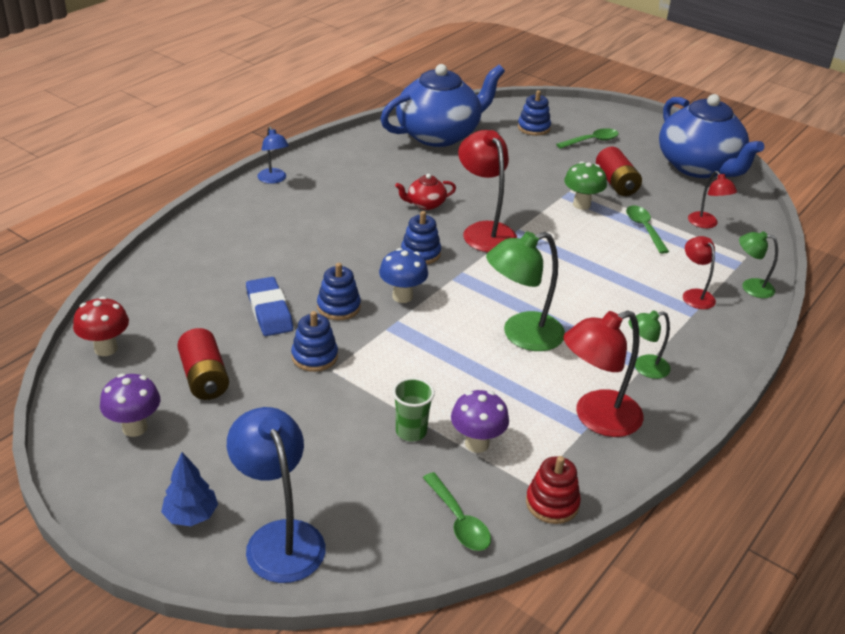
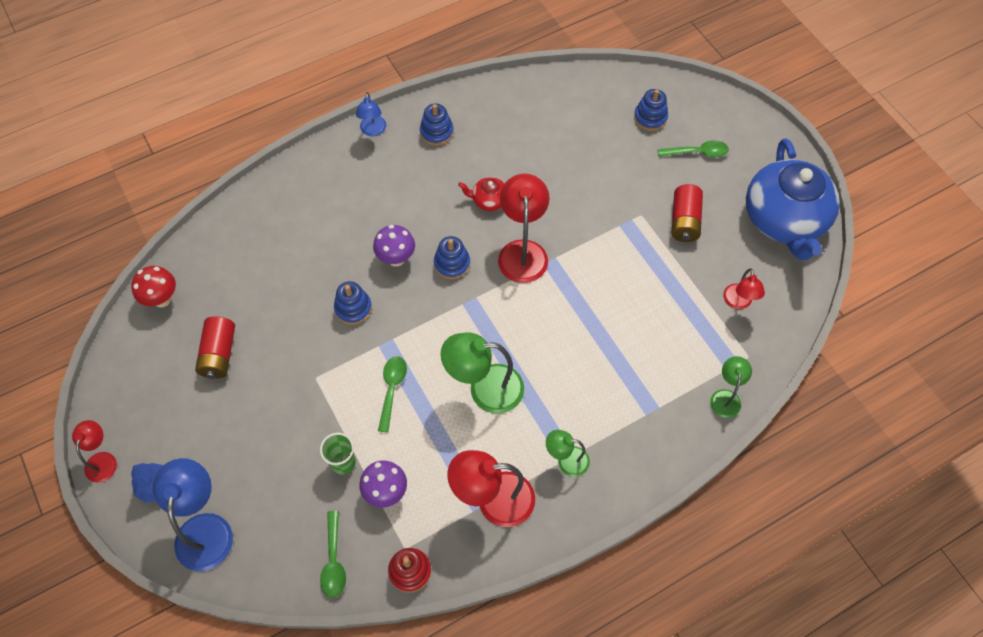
camera: 25 degrees right, 25 degrees up
purple mushroom [100,374,160,437] -> purple mushroom moved to [373,225,415,267]
blue eraser [246,277,293,336] -> none
blue stacking toy [291,311,338,372] -> blue stacking toy moved to [420,103,454,146]
blue mushroom [379,248,428,303] -> none
blue teapot [381,64,505,147] -> none
green mushroom [564,161,607,210] -> none
green spoon [626,206,669,254] -> green spoon moved to [378,356,407,433]
red lamp [683,236,716,309] -> red lamp moved to [72,420,117,483]
green lamp [739,231,778,298] -> green lamp turned 60 degrees clockwise [710,356,752,418]

